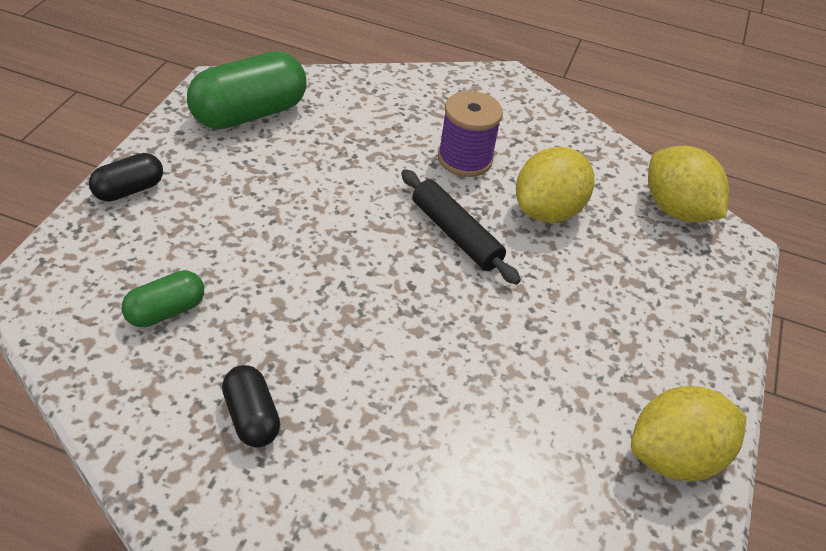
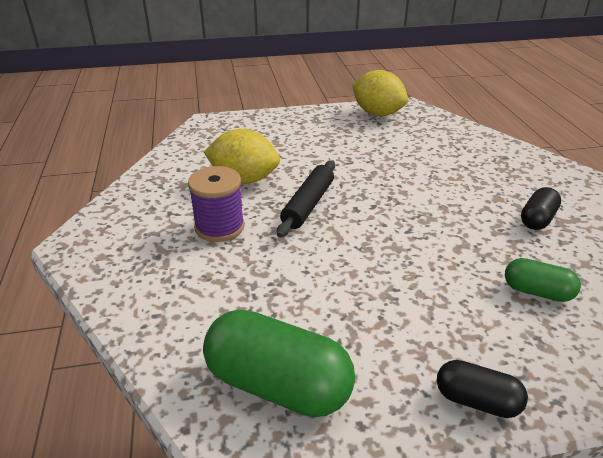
camera: 115 degrees left, 10 degrees down
yellow lemon [648,146,729,222] -> none

